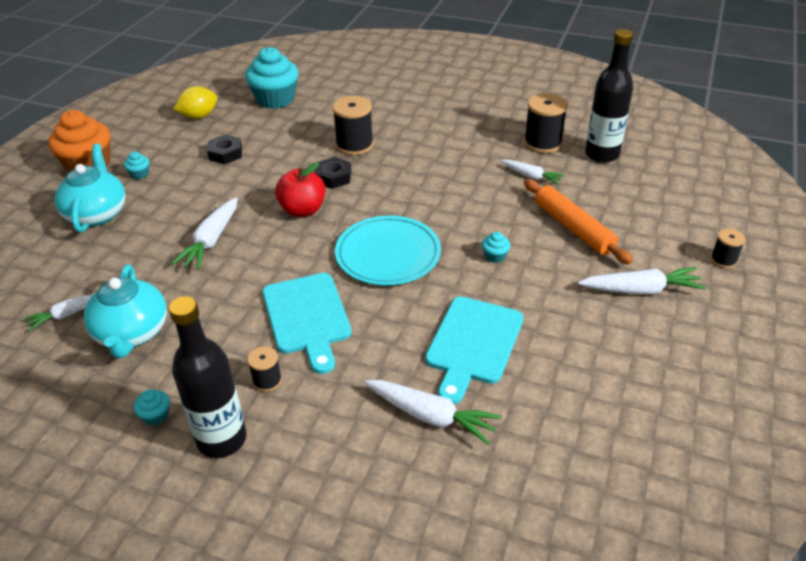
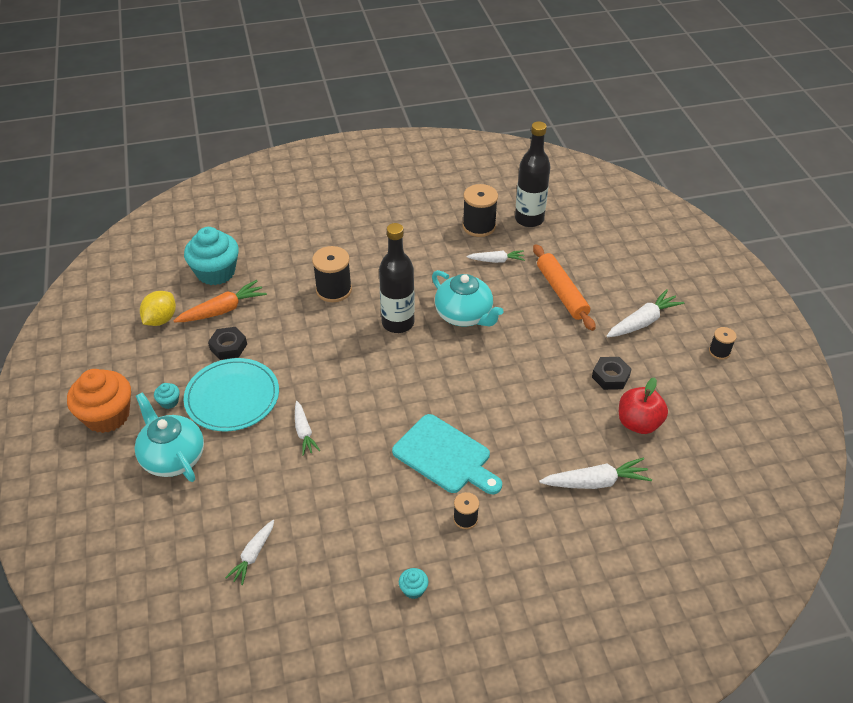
camera: 35 degrees left, 5 degrees up
turquoise teapot [84,264,167,358] -> turquoise teapot moved to [432,270,504,326]
black bottle [169,296,247,458] -> black bottle moved to [379,223,415,333]
white carrot [171,197,238,270] -> white carrot [295,401,320,456], size x0.65
red apple [275,162,326,217] -> red apple moved to [619,377,668,434]
black nut [315,157,351,189] -> black nut moved to [592,357,631,390]
turquoise plate [335,216,441,285] -> turquoise plate moved to [183,358,279,431]
turquoise cutting board [425,296,523,404] -> none
turquoise cupcake [482,232,510,263] -> none
orange rolling pin [524,179,633,264] -> orange rolling pin turned 45 degrees clockwise [533,244,596,331]
black spool [711,229,745,268] -> black spool moved to [709,327,737,360]
none -> orange carrot [173,280,267,322]

